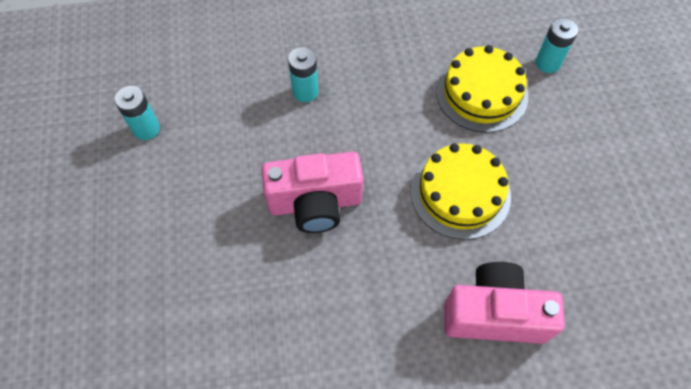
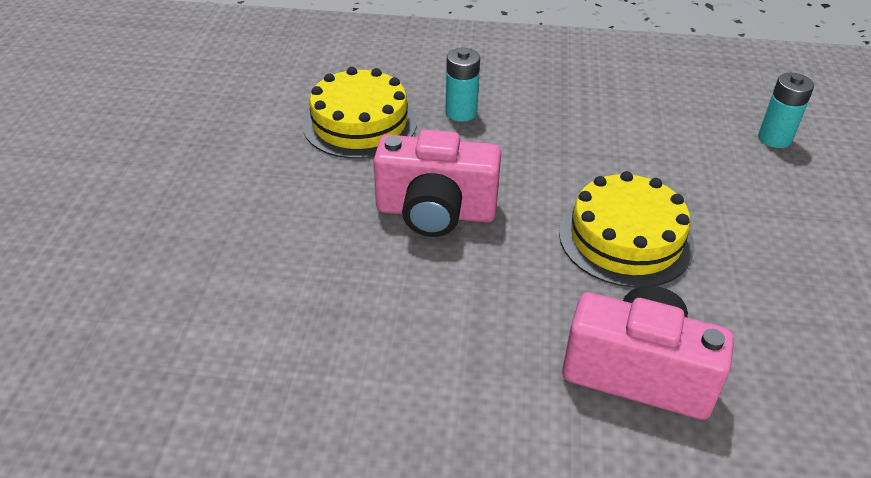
camera: 15 degrees right, 20 degrees down
turquoise battery [115,86,160,140] -> none
yellow cake [436,45,528,133] -> yellow cake moved to [302,67,417,159]

